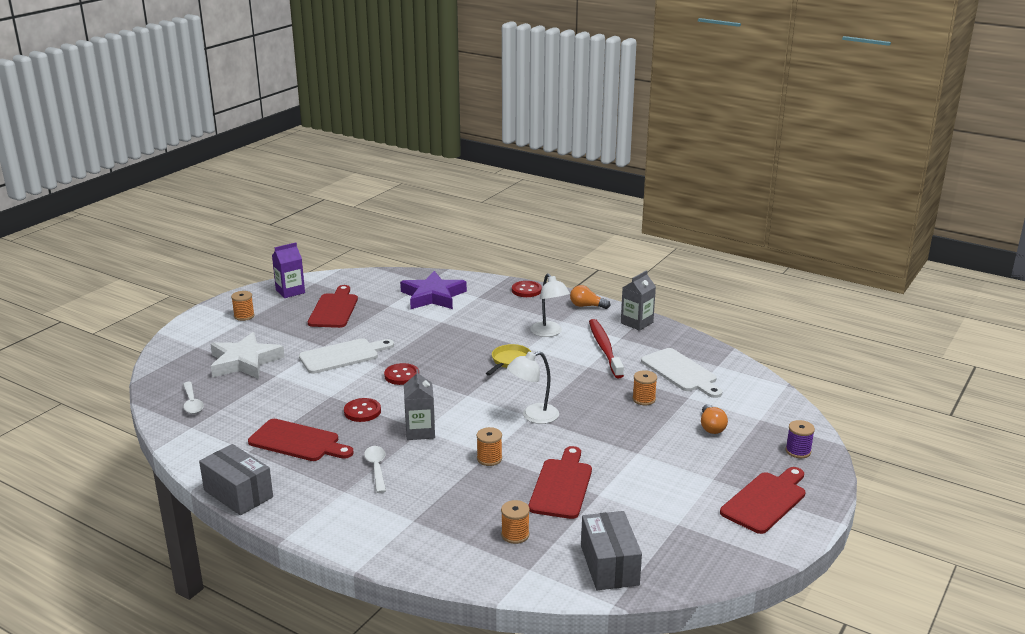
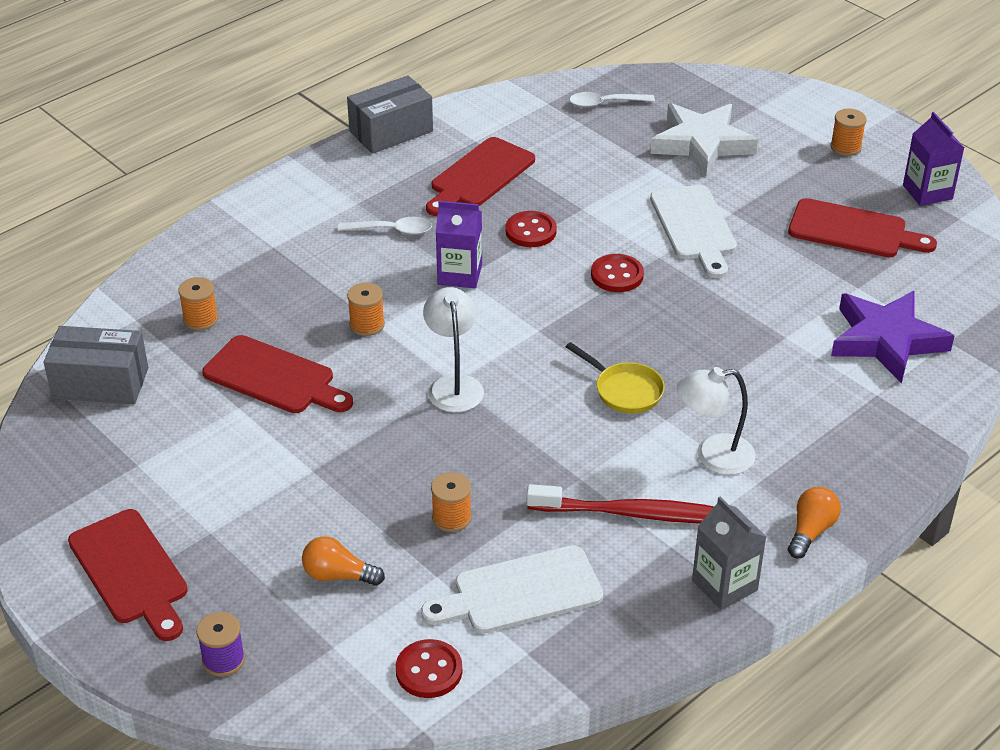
camera: 105 degrees right, 15 degrees up
grey carton [404,369,435,440] -> purple carton [436,201,482,288]
red button [512,281,542,297] -> red button moved to [396,639,462,698]

